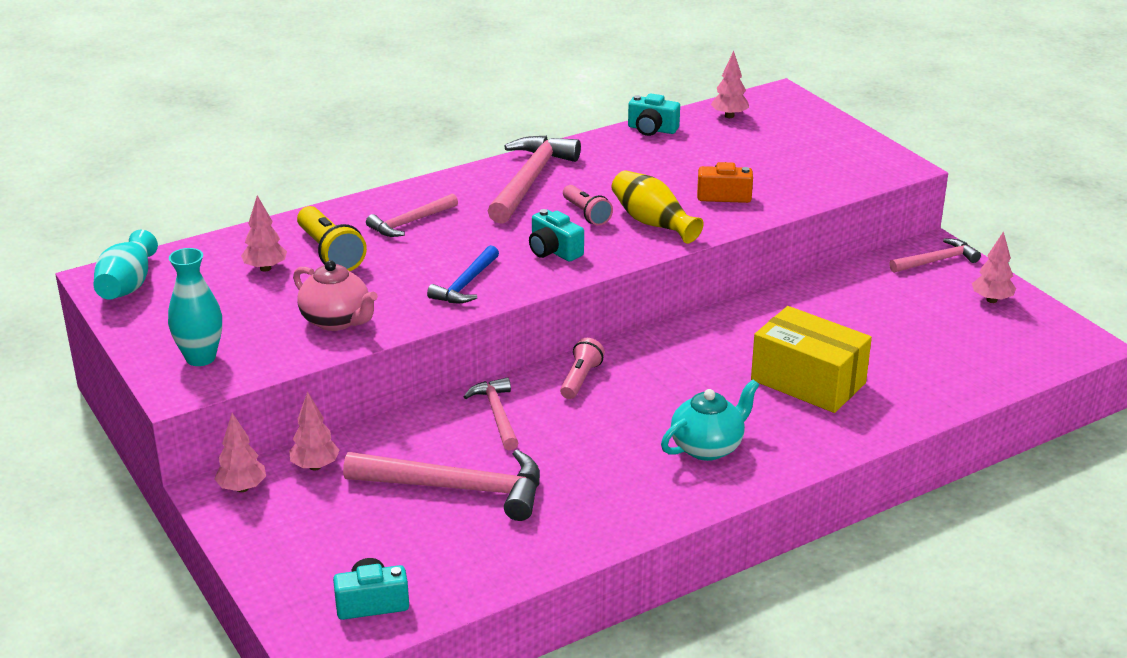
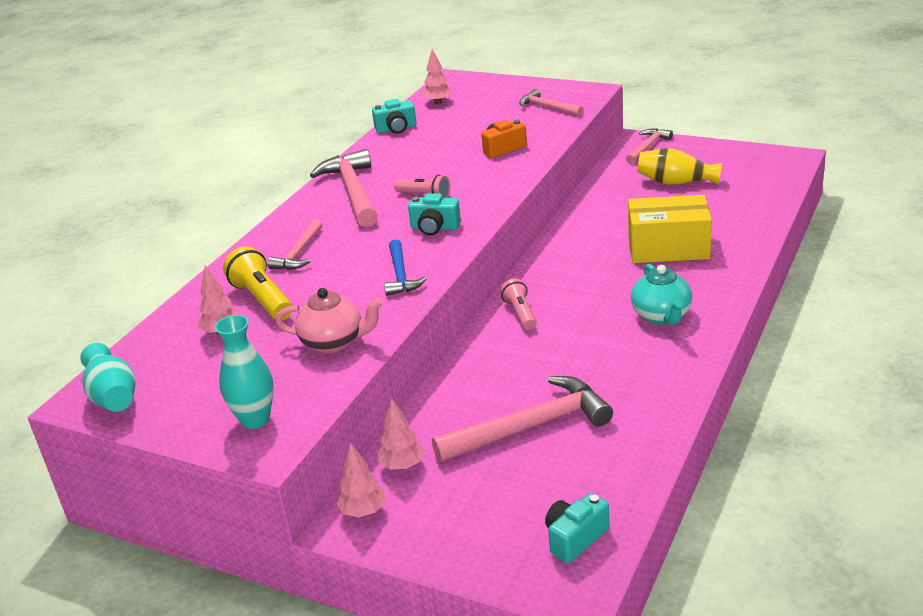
camera: 30 degrees left, 0 degrees up
yellow flashlight [297,206,367,271] -> yellow flashlight turned 150 degrees counterclockwise [223,246,293,320]
pink hammer [464,377,518,450] -> pink hammer moved to [519,89,584,117]
yellow vase [612,170,704,244] -> yellow vase moved to [637,148,722,185]
turquoise teapot [661,379,759,461] -> turquoise teapot turned 150 degrees clockwise [631,264,692,325]
pink tree [972,231,1016,303] -> none

